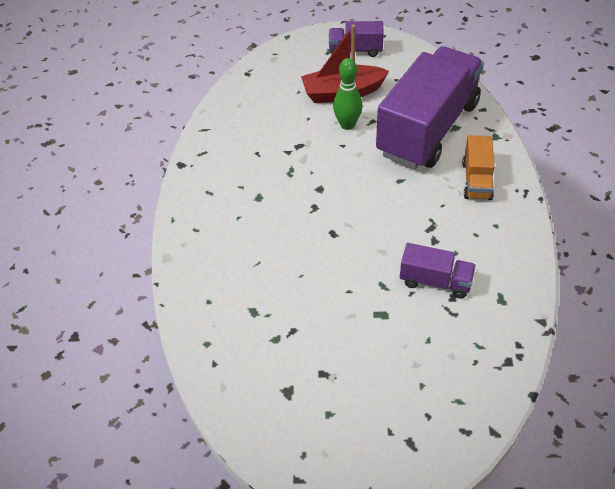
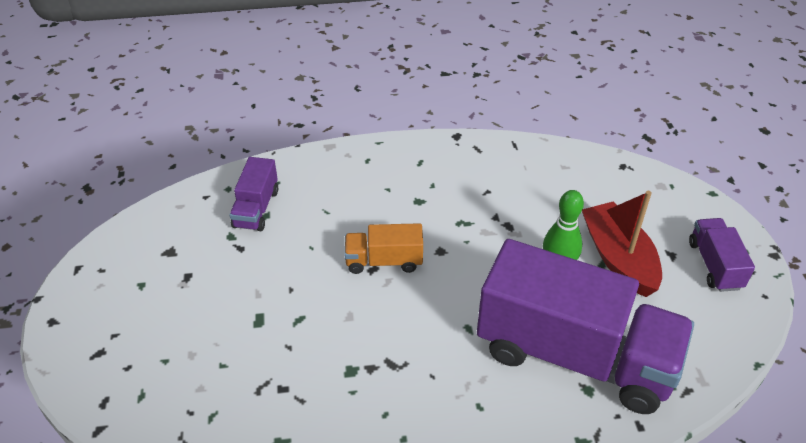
camera: 80 degrees right, 5 degrees down
purple truck [400,243,476,299] -> purple truck moved to [229,157,278,231]
orange truck [462,135,495,200] -> orange truck moved to [344,223,423,274]

